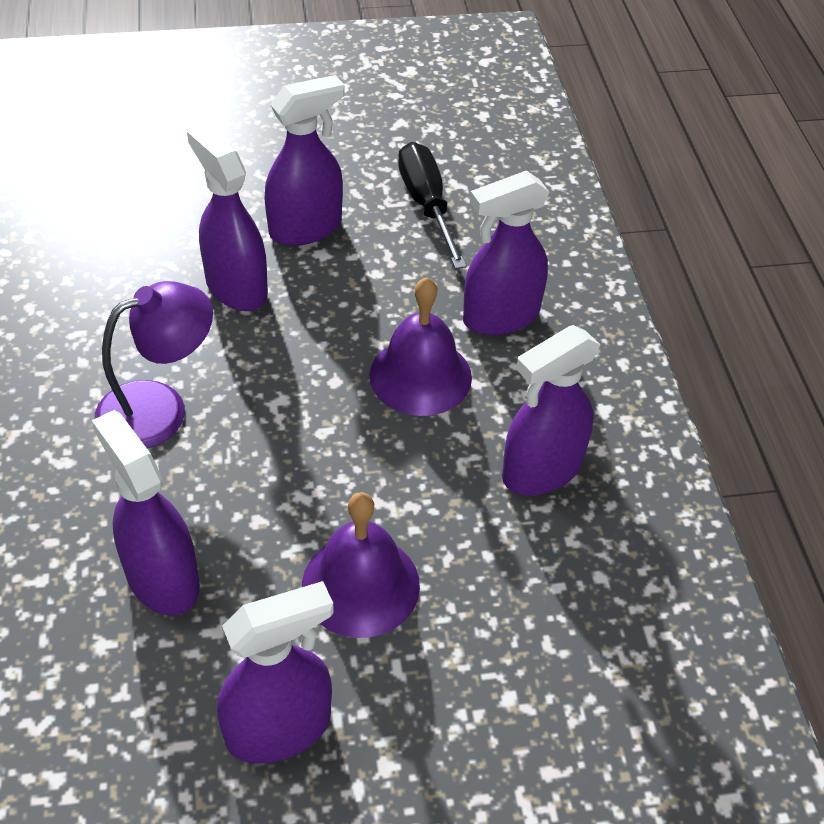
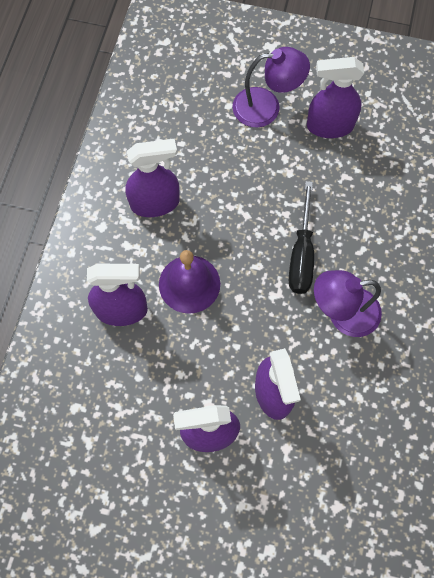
camera: 155 degrees left, 20 degrees up
purple spray bottle [91,410,200,616] -> none
purple bell [302,492,420,638] -> none
black screwdriver [398,142,467,269] -> black screwdriver moved to [289,181,314,294]
none -> purple lamp [232,47,310,128]

